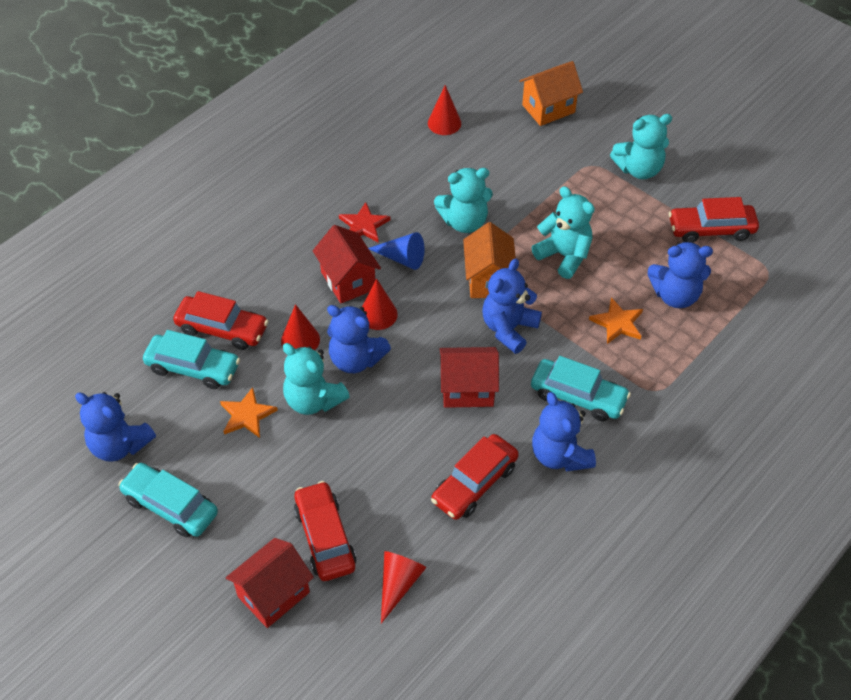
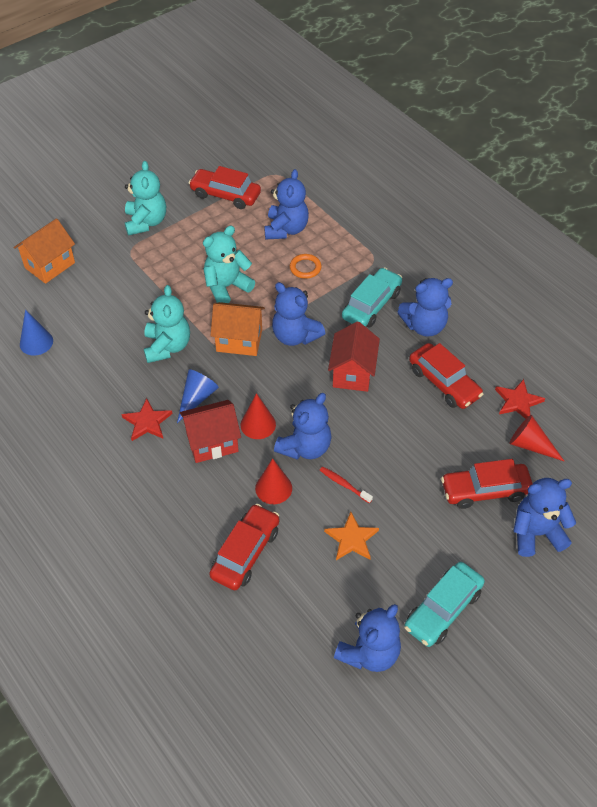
camera: 80 degrees left, 0 degrees up
turquoise car [143,330,240,389] -> none
red house [226,538,314,628] -> blue teddy bear [513,478,576,557]
turquoise teddy bear [283,343,350,415] -> red toothbrush [320,466,373,503]
red cone [428,85,461,135] -> blue cone [20,310,53,356]
orange house [519,61,583,126] -> orange house turned 60 degrees clockwise [13,218,75,284]
orange star [589,297,643,344] -> orange ring [290,254,322,279]
red car [669,197,759,243] -> red car turned 105 degrees clockwise [189,166,261,209]
none -> red star [495,379,545,419]

